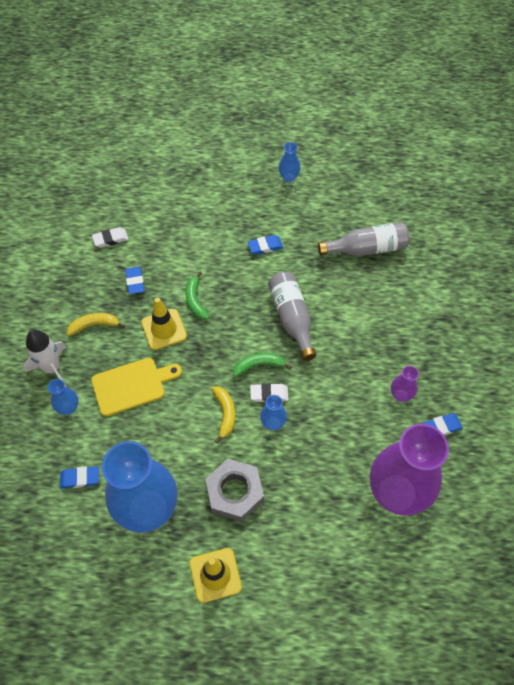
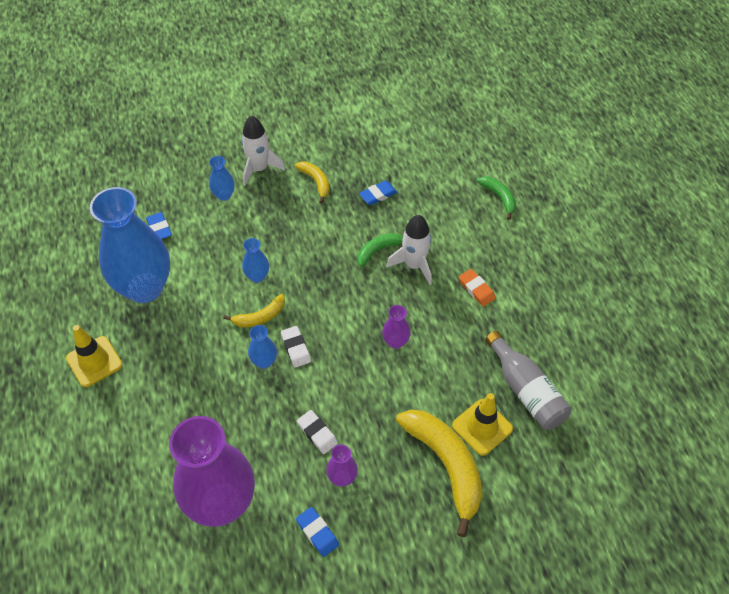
camera: 70 degrees right, 5 degrees down
yellow cutting board [91,358,182,416] -> none
white eraser [92,227,129,248] -> white eraser moved to [297,410,338,454]
yellow traffic cone [141,297,187,350] -> yellow traffic cone moved to [452,393,513,456]
grey nut [205,459,264,522] -> none
green banana [233,353,292,377] -> green banana moved to [477,177,516,220]
blue eraser [248,235,283,255] -> orange eraser [459,269,496,307]
grey bottle [268,272,316,361] -> purple vase [382,305,411,349]
blue vase [279,142,301,182] -> blue vase moved to [242,238,269,283]
none -> white rocket [387,215,432,285]
none -> yellow banana [396,410,482,537]

